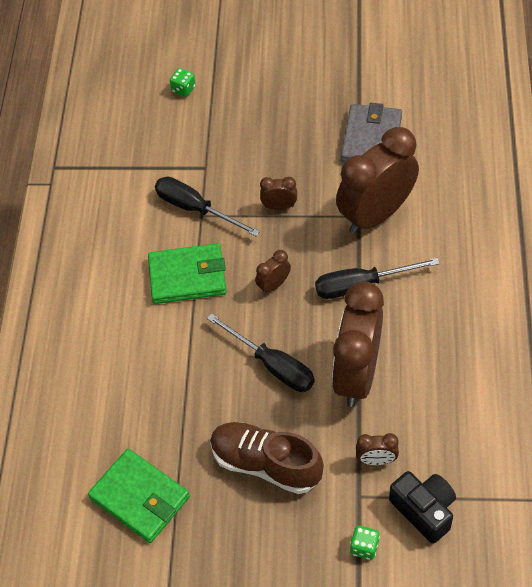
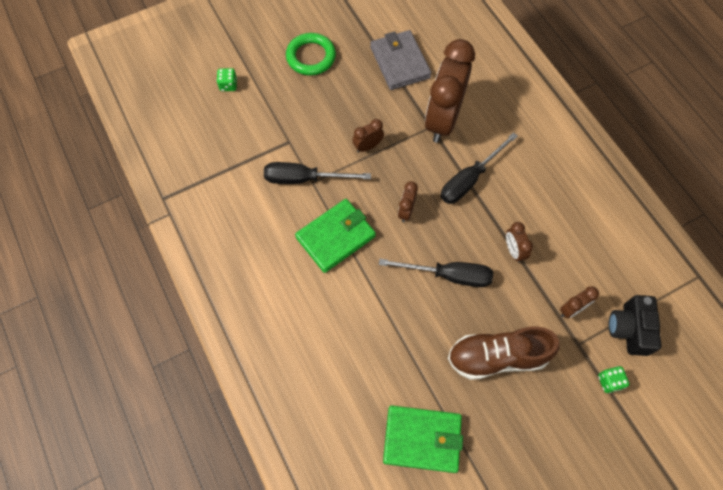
camera: 35 degrees left, 10 degrees up
brown clock [332,282,384,407] -> brown clock [506,222,533,263], size x0.42
black camera [389,471,456,544] -> black camera turned 105 degrees counterclockwise [609,295,661,356]
none -> green ring [286,33,336,76]

